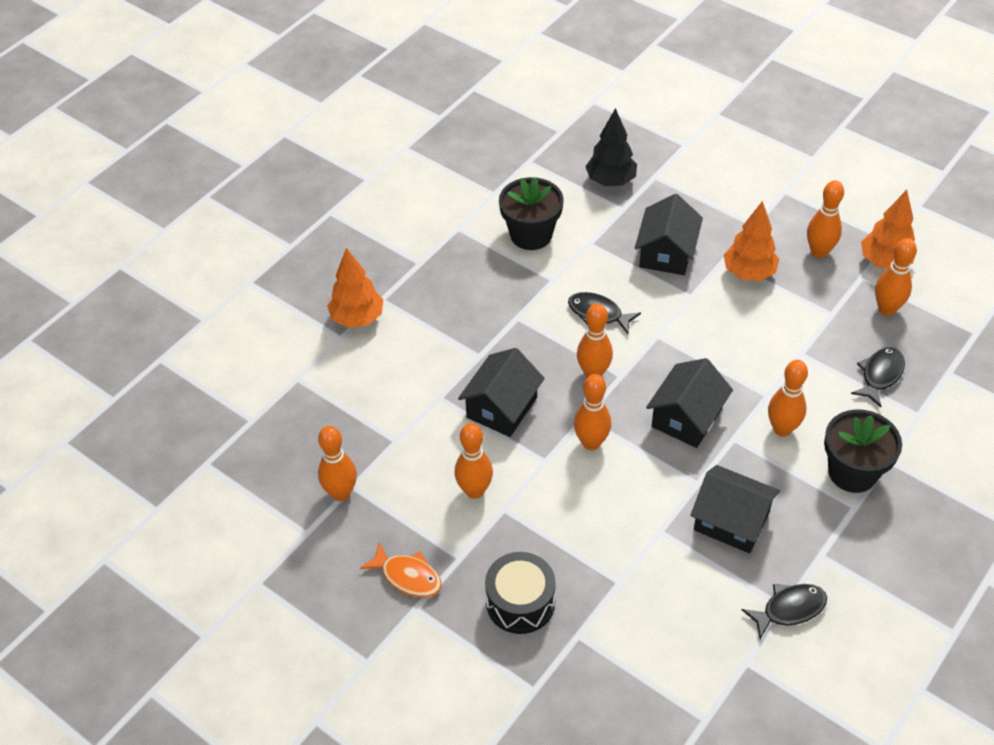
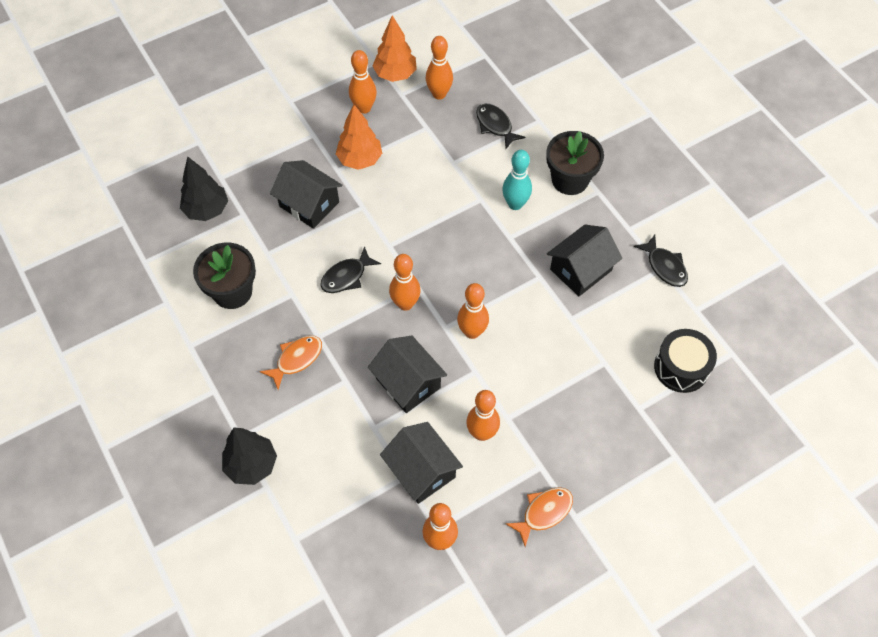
camera: 70 degrees left, 10 degrees up
orange tree [327,248,383,328] -> black tree [222,427,277,485]
black drum [485,552,556,634] -> black drum moved to [654,329,717,393]
black house [646,358,733,448] -> black house moved to [380,422,463,504]
black fish [742,584,827,639] -> black fish turned 150 degrees clockwise [634,235,688,287]
orange bowling pin [768,360,808,437] -> turquoise bowling pin [502,150,532,210]
none -> orange fish [260,335,322,390]

